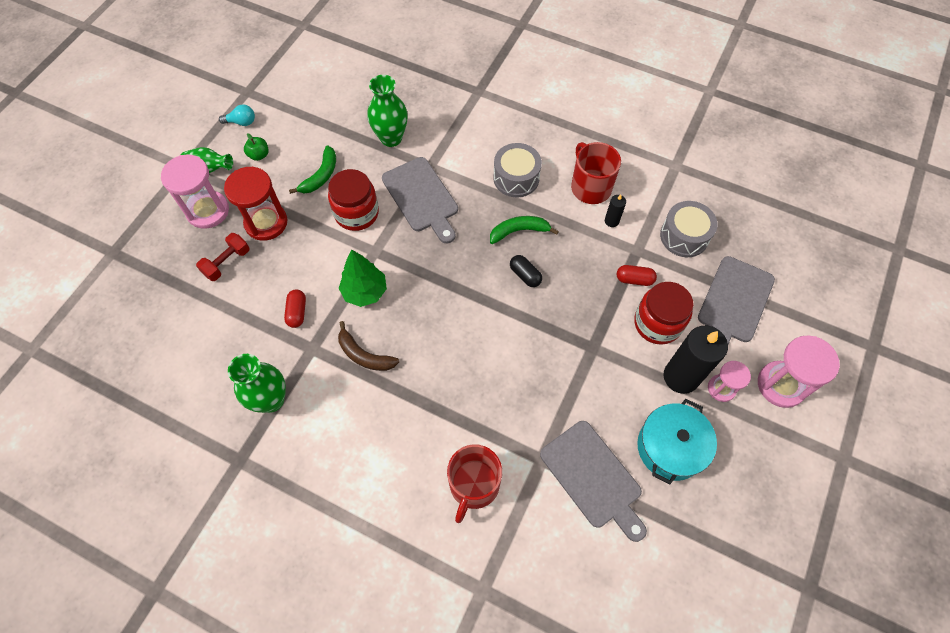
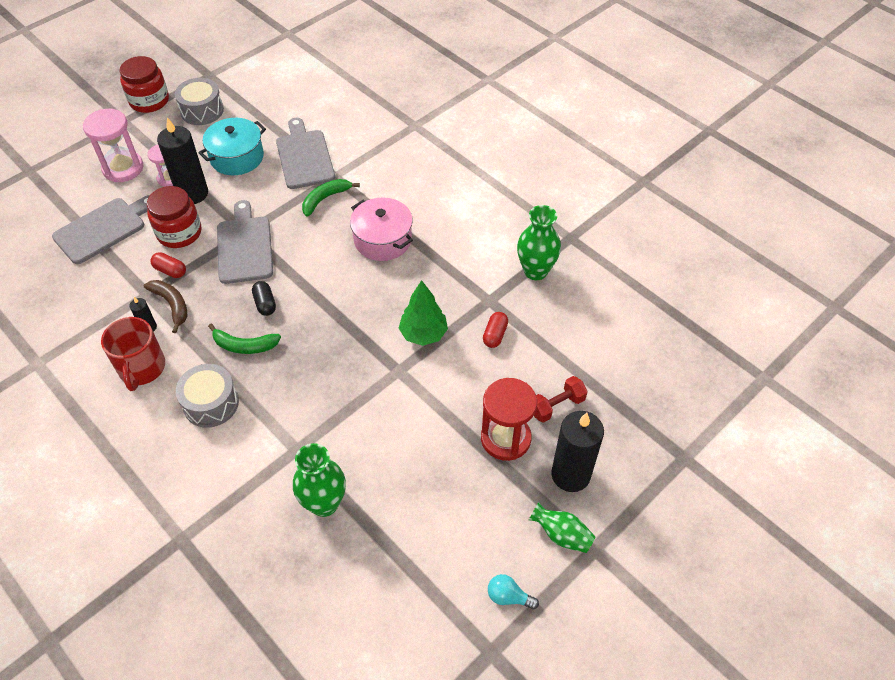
camera: 160 degrees left, 10 degrees down
pink hourglass [161,155,229,229] -> black candle [551,411,604,492]
green apple [244,133,269,161] -> none
green banana [289,145,336,194] -> green banana moved to [302,179,360,217]
red jar [328,169,379,231] -> red jar moved to [120,56,169,113]
brown banana [338,321,399,371] -> brown banana moved to [144,280,187,333]
grey cutting board [382,157,458,243] -> grey cutting board moved to [217,200,273,284]
red mug [447,444,502,523] -> none
grey drum [660,201,718,257] -> grey drum moved to [175,78,224,125]
none -> pink pot [350,197,413,261]

